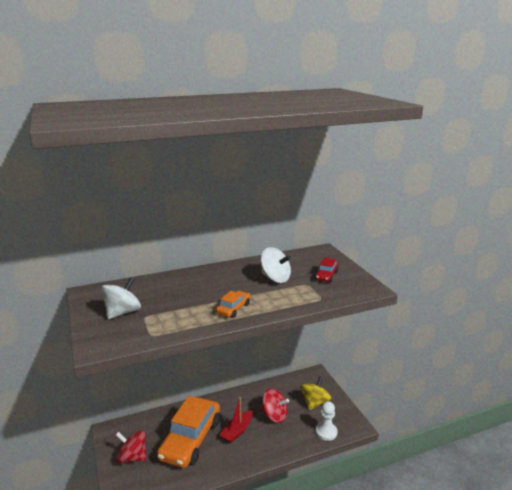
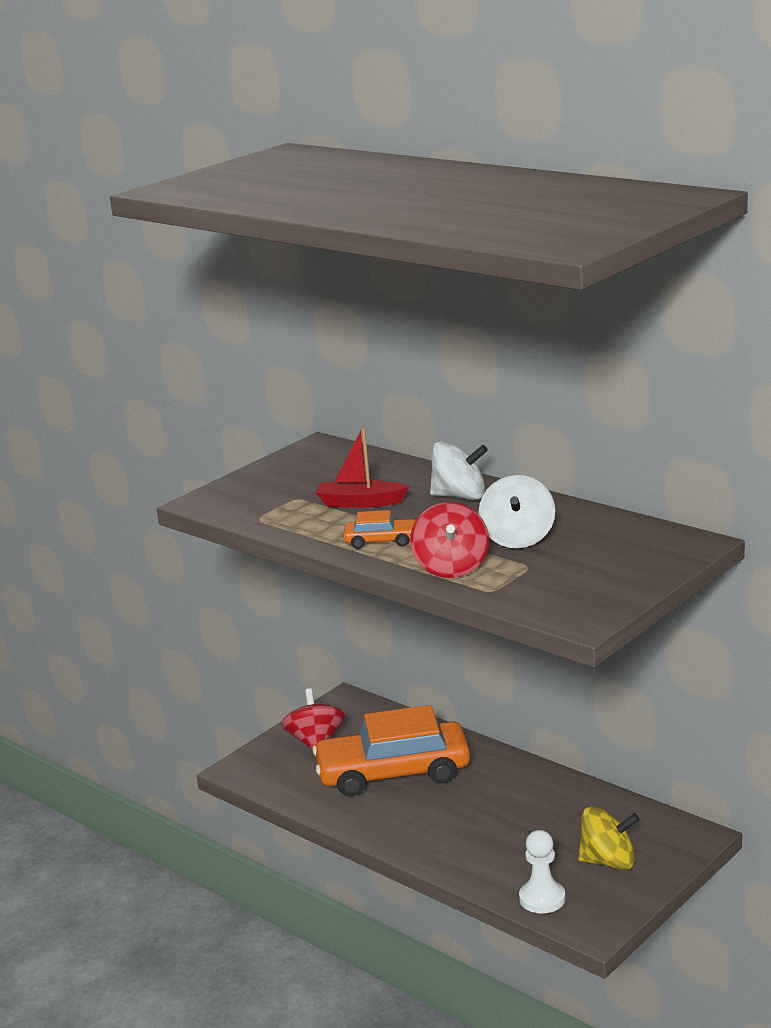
camera: 65 degrees right, 0 degrees up
white spinning top [101,277,141,319] -> white spinning top moved to [430,441,488,500]
red boat [220,397,253,443] -> red boat moved to [316,427,409,508]
red spinning top [262,388,289,423] -> red spinning top moved to [410,502,489,578]
red car [315,258,339,282] -> none

